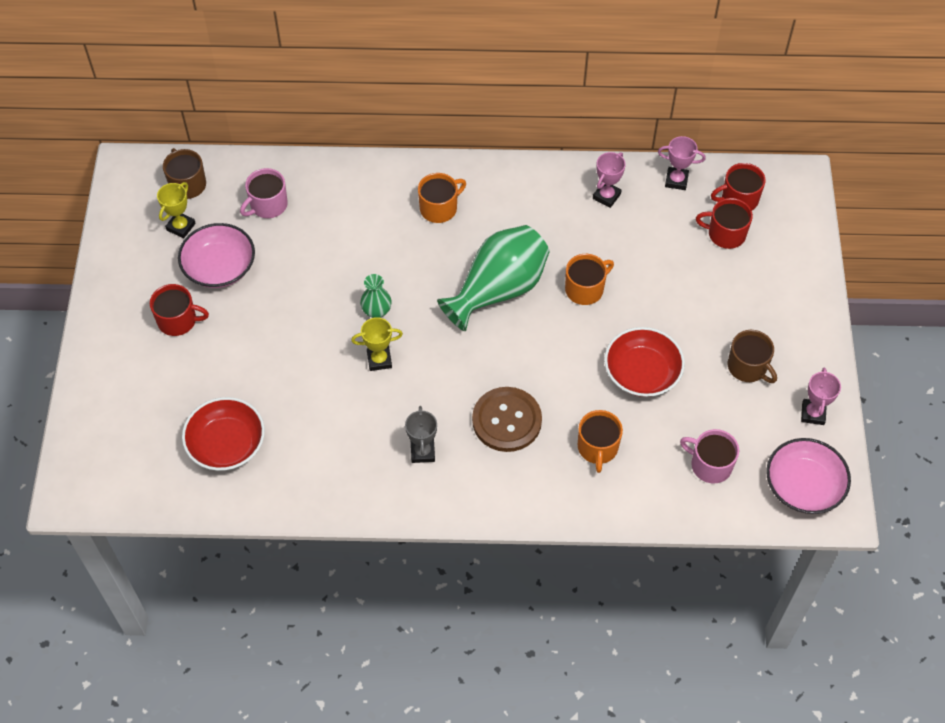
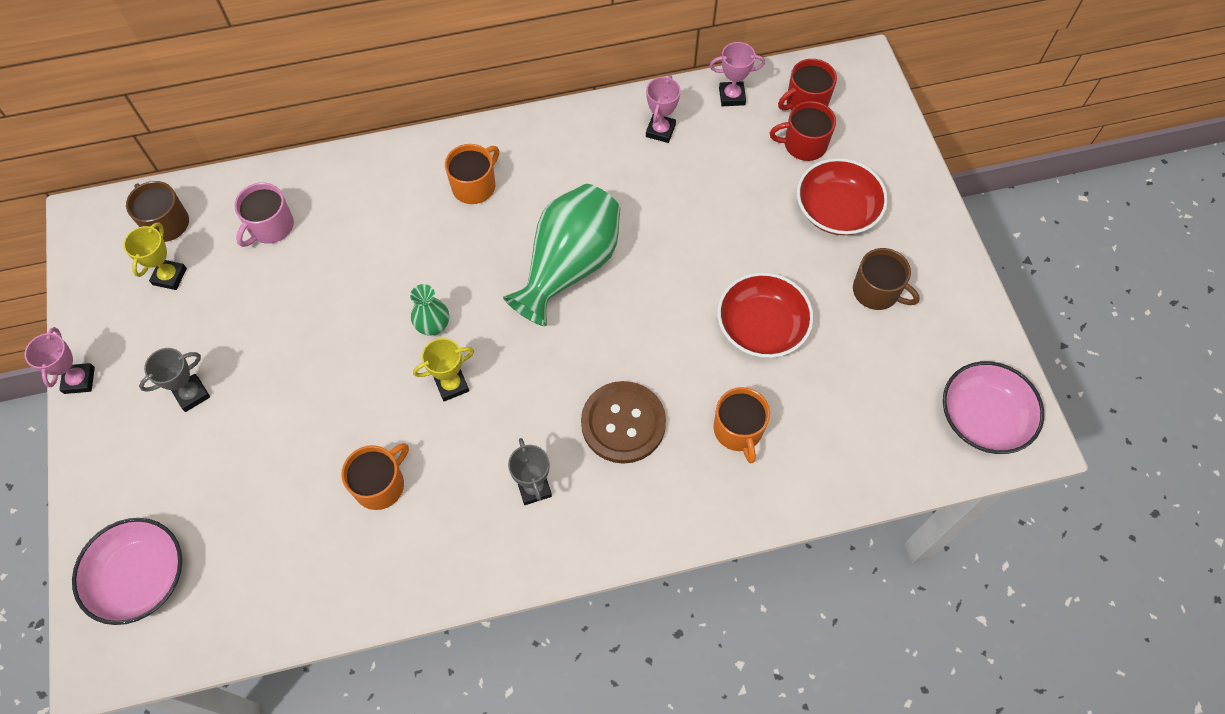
camera: 15 degrees left, 5 degrees up
red mug [150,284,209,336] -> grey trophy [139,348,210,412]
pink bowl [178,223,255,288] -> pink bowl moved to [72,518,182,625]
red bowl [182,397,265,471] -> red bowl moved to [797,158,888,235]
orange mug [565,254,614,305] -> orange mug moved to [341,443,409,510]
pink mug [680,429,739,483] -> none
pink trophy [801,368,841,425] -> pink trophy moved to [25,327,95,394]

